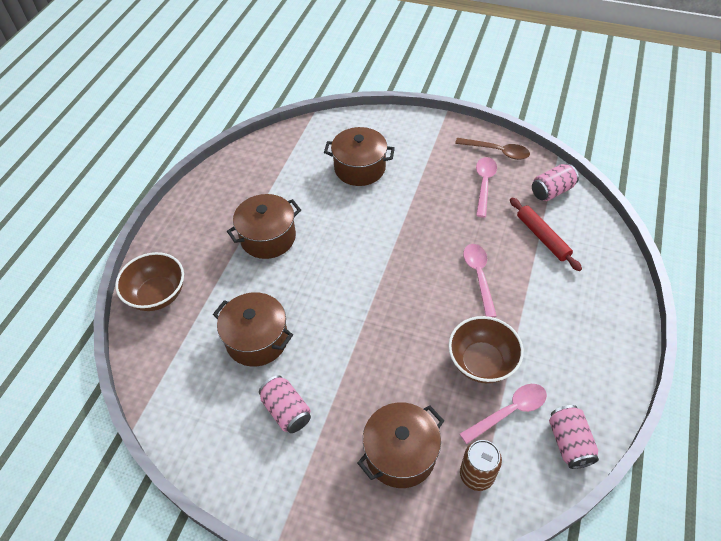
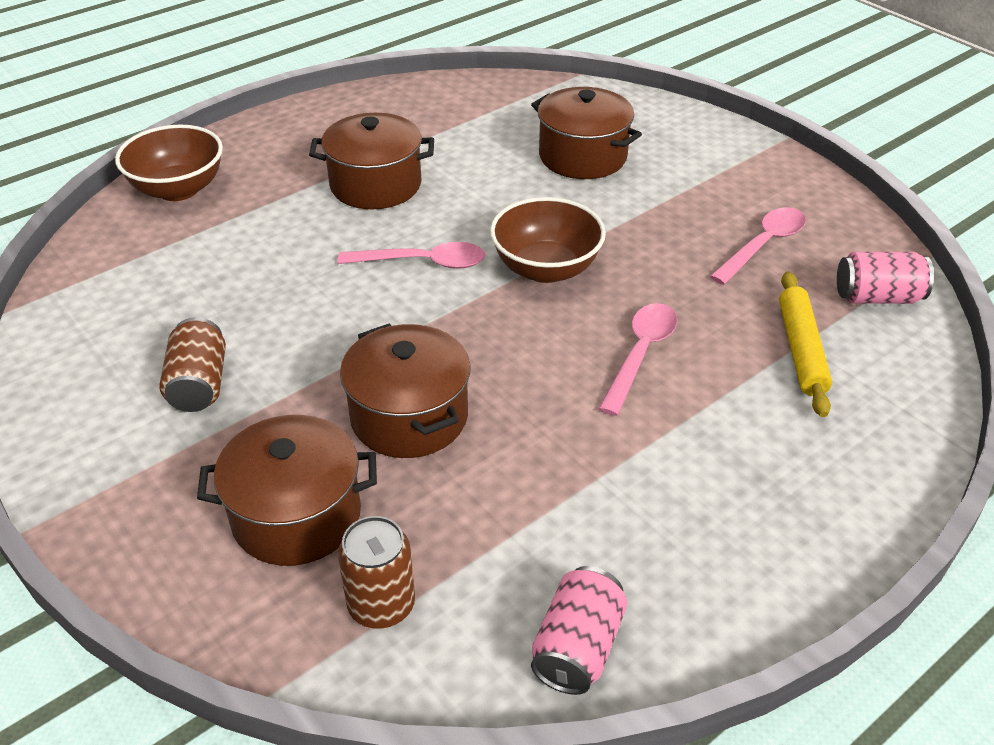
camera: 30 degrees right, 10 degrees down
brown pot [213,292,293,367] -> brown pot moved to [340,324,470,458]
pink can [259,375,311,433] -> brown can [159,317,226,412]
brown bowl [448,316,524,383] -> brown bowl moved to [490,197,606,283]
brown spoon [455,138,530,160] -> none
pink spoon [460,384,547,444] -> pink spoon moved to [337,242,485,269]
red rolling pin [510,197,582,271] -> yellow rolling pin [779,271,832,417]

